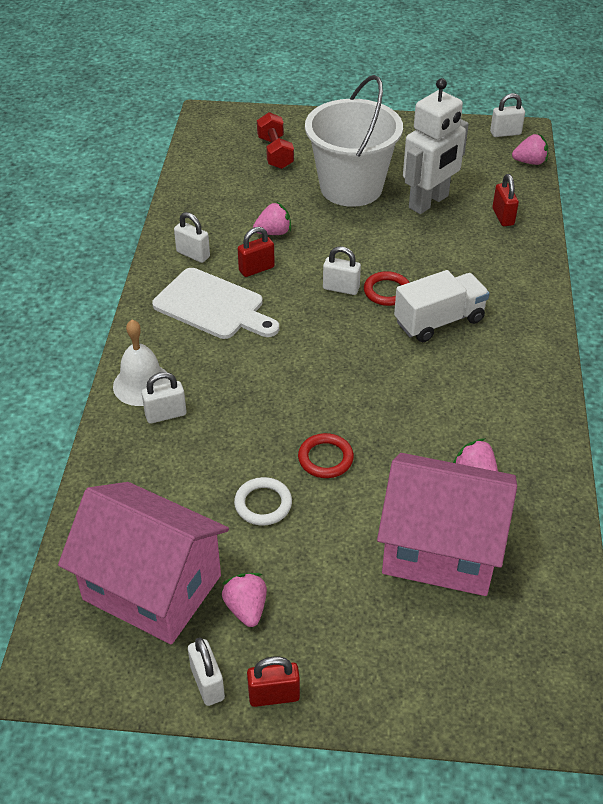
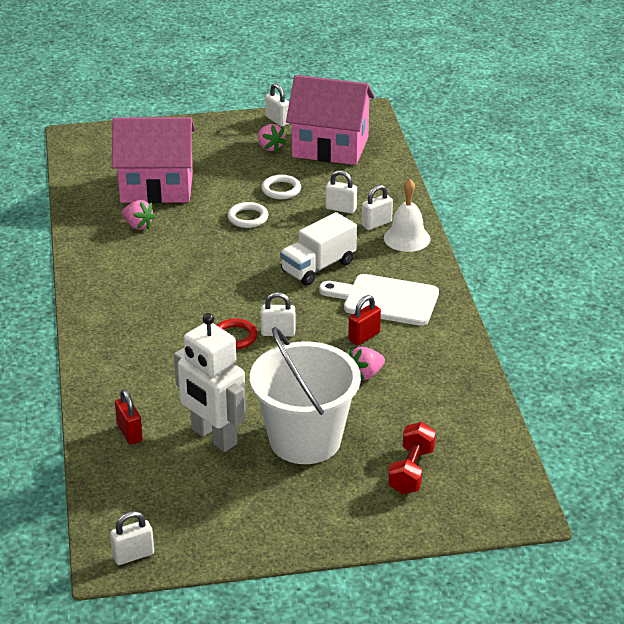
camera: 165 degrees right, 10 degrees down
white padlock [174,212,210,263] -> white padlock moved to [325,170,357,214]
red padlock [247,656,300,707] -> none
red dumbbell [257,112,294,169] -> red dumbbell turned 45 degrees clockwise [388,422,436,495]
red ring [298,433,354,478] -> white ring [228,202,268,228]
white truck [394,270,489,342] -> white truck moved to [280,212,357,286]
white robot [403,78,469,214] -> white robot turned 75 degrees counterclockwise [174,313,246,452]
pink strawberry [512,134,548,165] -> none

